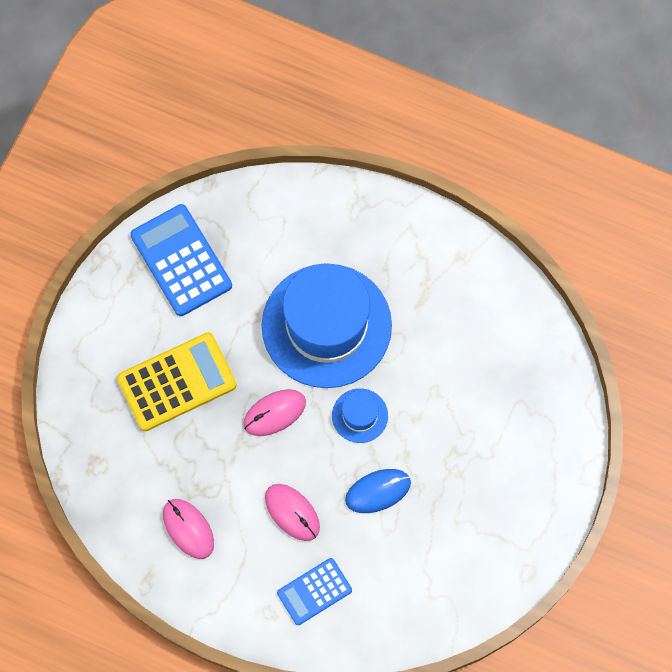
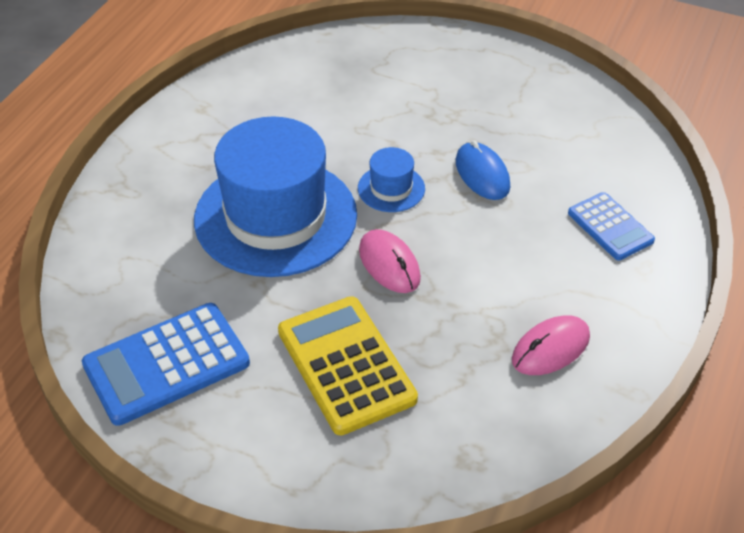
camera: 90 degrees left, 25 degrees down
pink mouse [265,484,320,541] -> none

